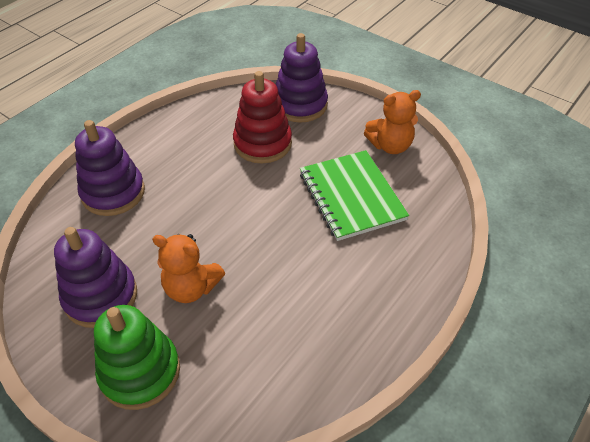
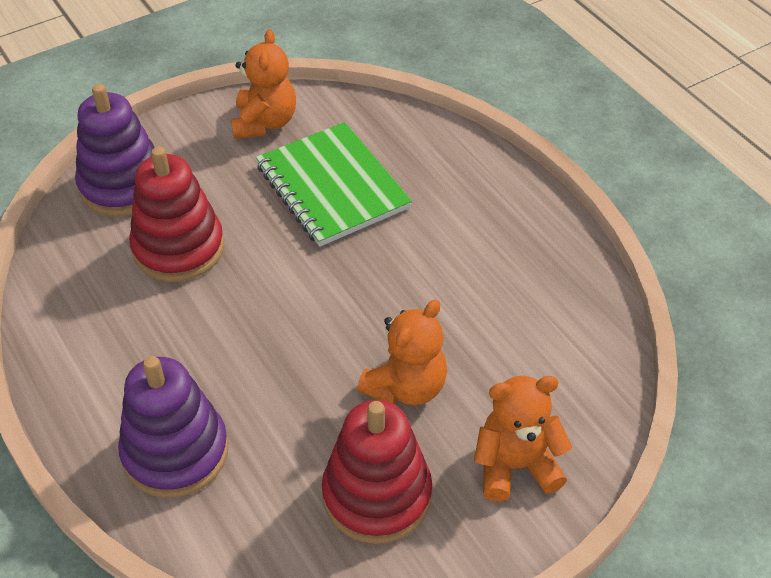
camera: 70 degrees left, 0 degrees up
purple stacking toy [54,227,137,328] -> red stacking toy [322,400,432,544]
green stacking toy [94,305,180,410] -> orange teddy bear [474,376,572,502]
green notebook [300,150,409,241] -> green notebook turned 60 degrees clockwise [256,122,412,247]

